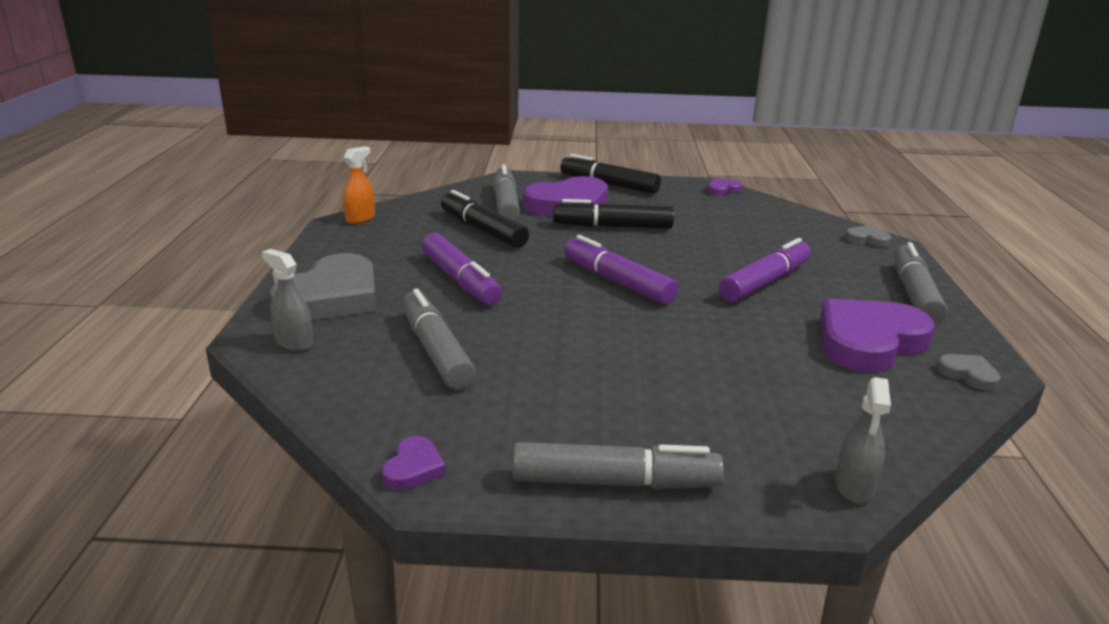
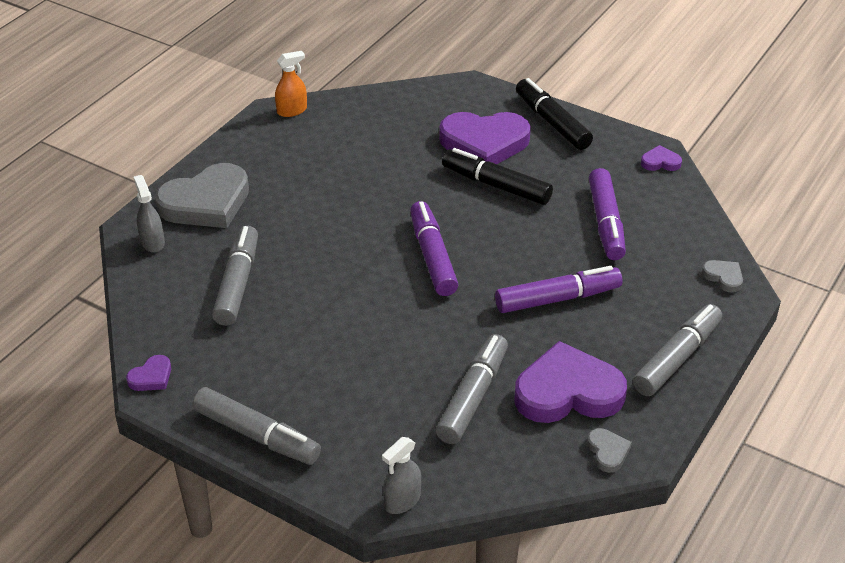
camera: 30 degrees right, 15 degrees up
purple marker [422,233,502,305] -> purple marker moved to [589,168,626,260]
black marker [441,190,529,248] -> none
grey marker [493,165,520,221] -> grey marker moved to [436,334,508,444]

